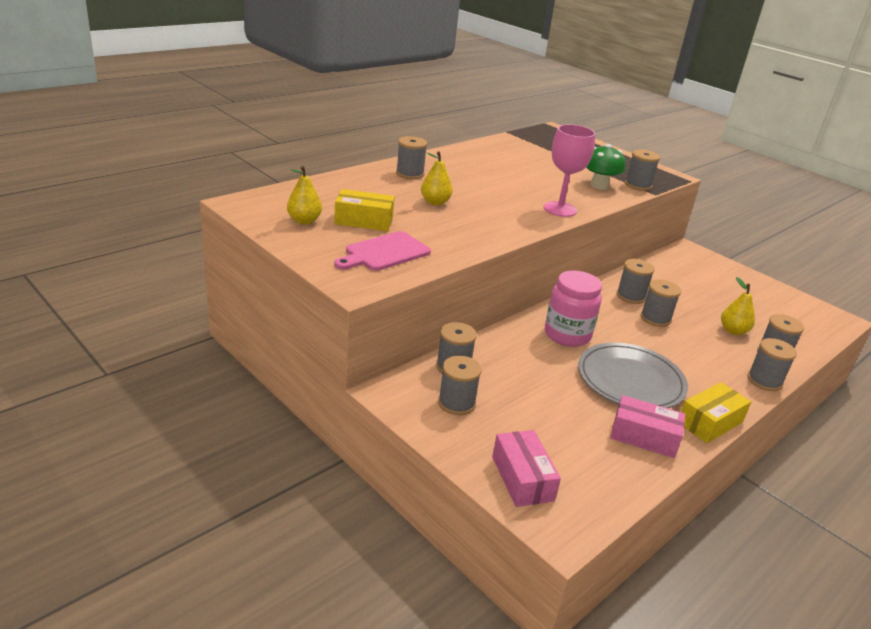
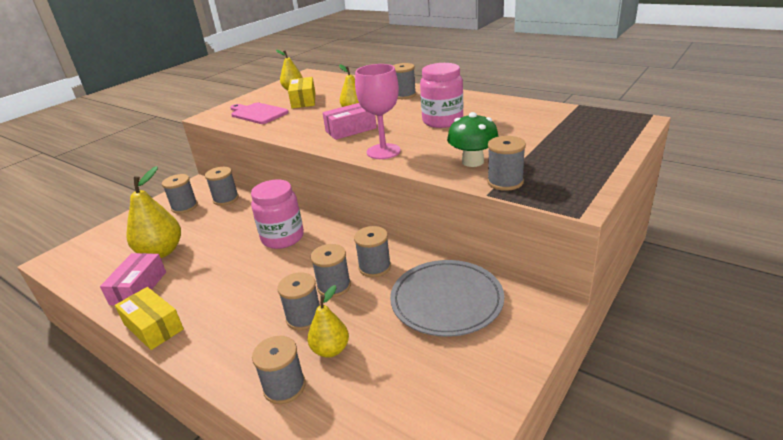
camera: 85 degrees right, 0 degrees up
pink box [492,430,561,507] -> pink box moved to [322,103,377,140]
grey plate [578,342,688,408] -> grey plate moved to [390,260,504,337]
grey spool [747,338,797,391] -> grey spool moved to [277,272,320,330]
none -> yellow pear [126,166,181,258]
none -> pink jar [420,63,463,128]

